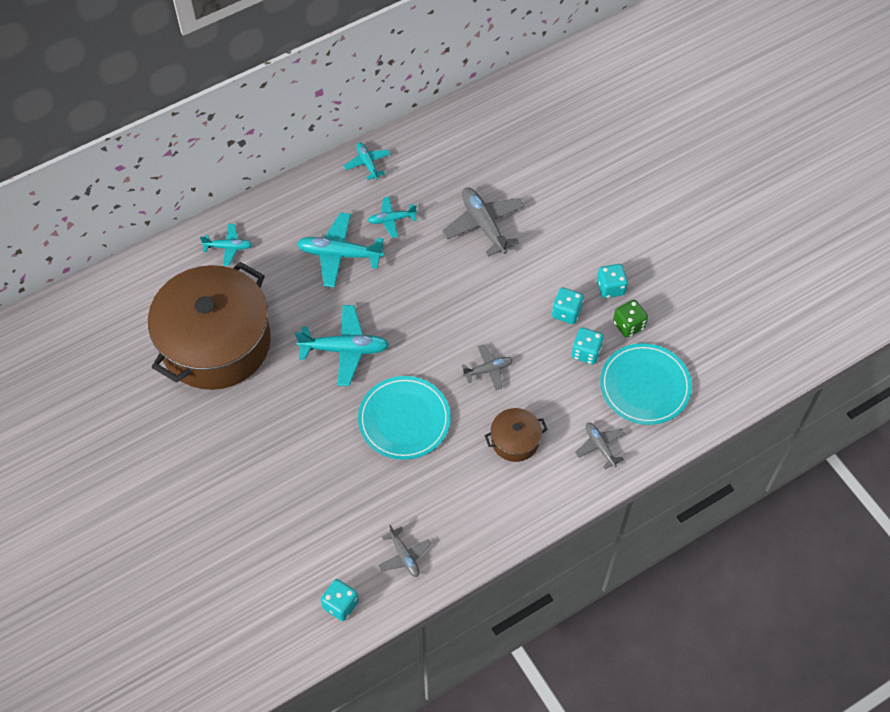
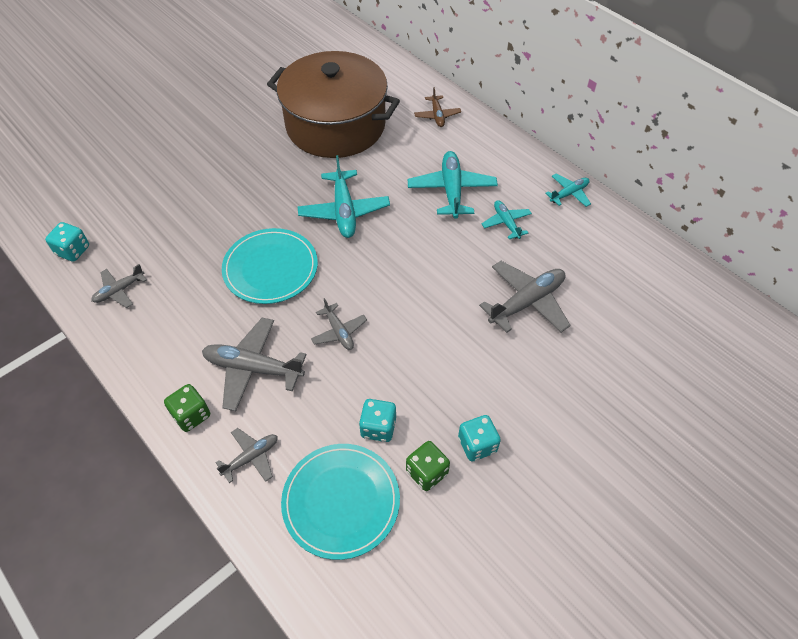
camera: 80 degrees right, 5 degrees down
turquoise plane [200,224,252,266] -> brown plane [414,87,461,127]
brown pot [484,408,548,462] -> grey plane [202,318,306,411]
turquoise dice [552,287,584,324] -> none
none -> green dice [164,384,210,432]

